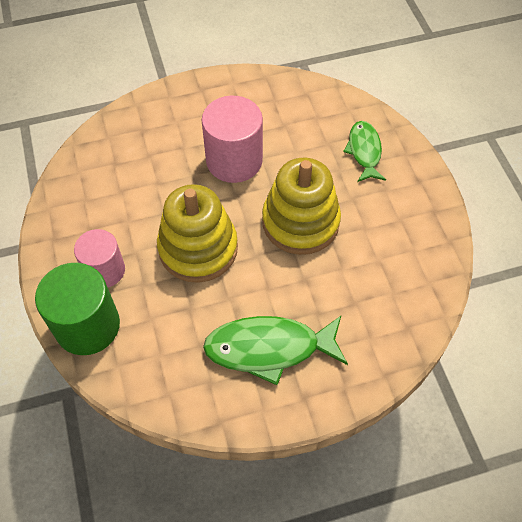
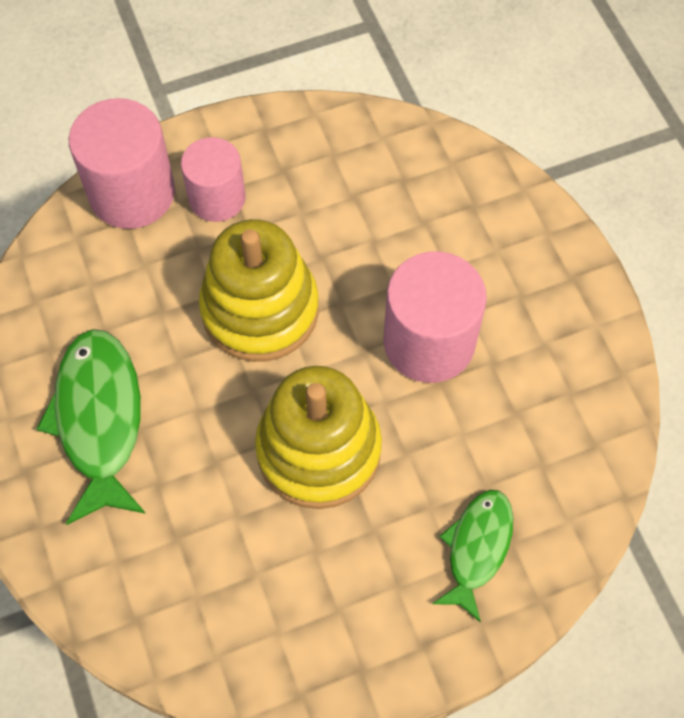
camera: 85 degrees right, 5 degrees up
green cylinder [35,263,120,355] -> pink cylinder [69,98,175,229]
green fish [343,121,386,182] -> green fish turned 60 degrees counterclockwise [432,490,513,623]

